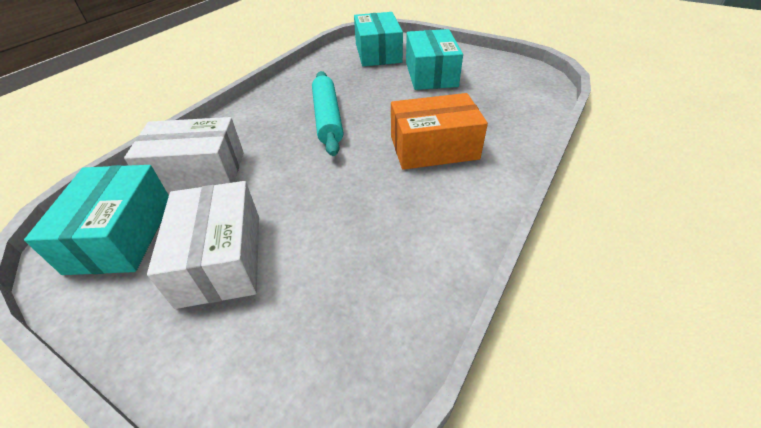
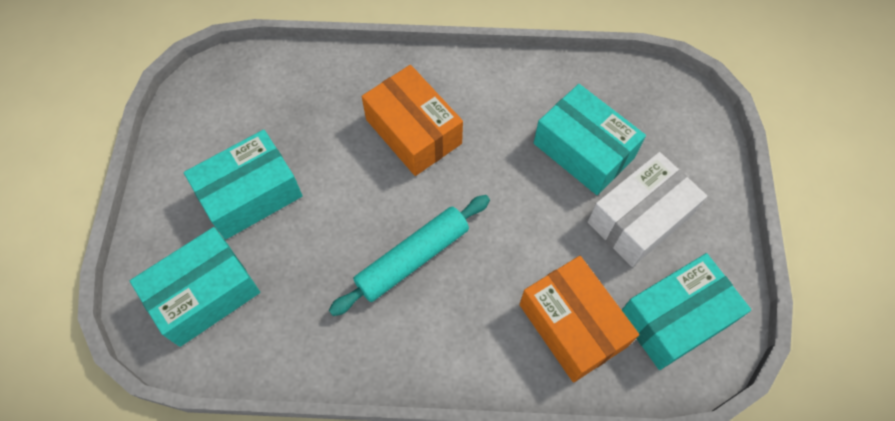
camera: 120 degrees left, 20 degrees up
white box [124,117,244,193] -> orange box [519,256,639,383]
none -> turquoise box [534,84,646,195]

